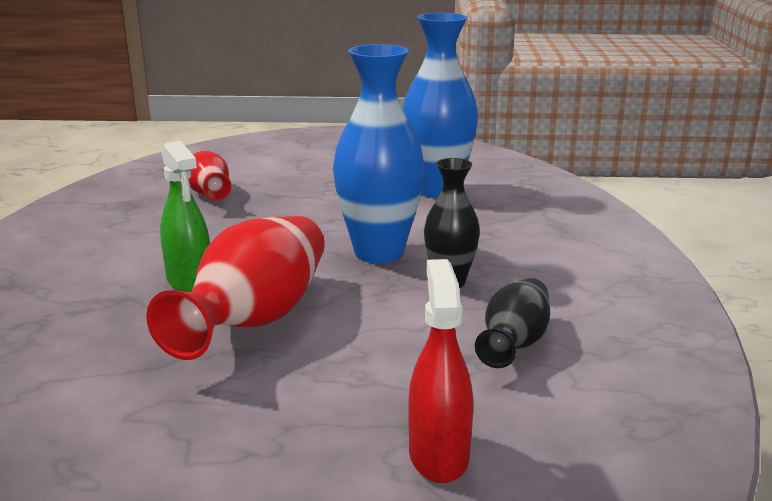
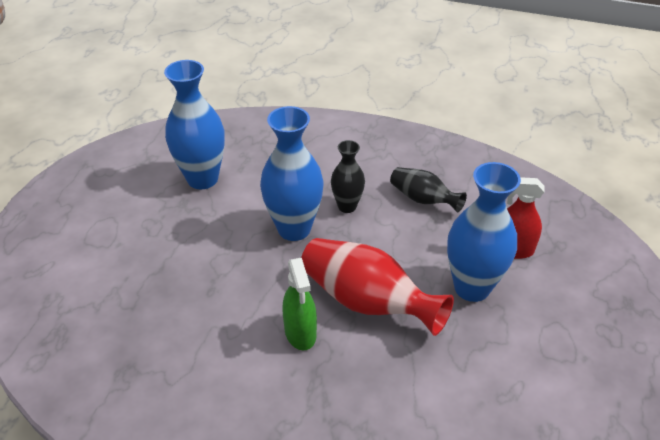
camera: 75 degrees left, 20 degrees up
green spray bottle [160,141,210,292] -> green spray bottle turned 90 degrees clockwise [283,258,317,350]
red vase [189,151,232,201] -> none
none -> blue vase [447,162,521,302]

